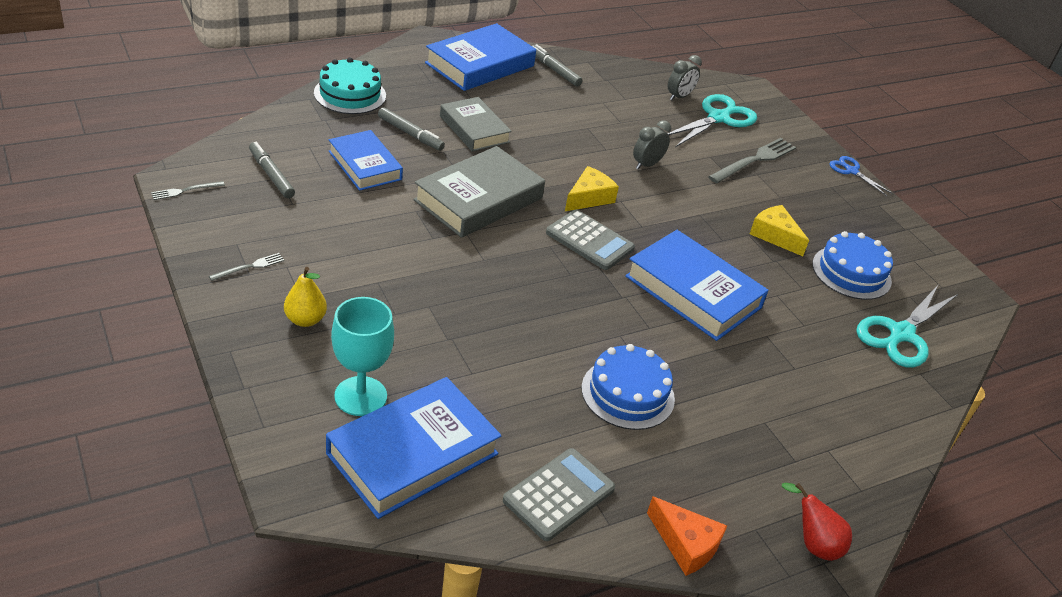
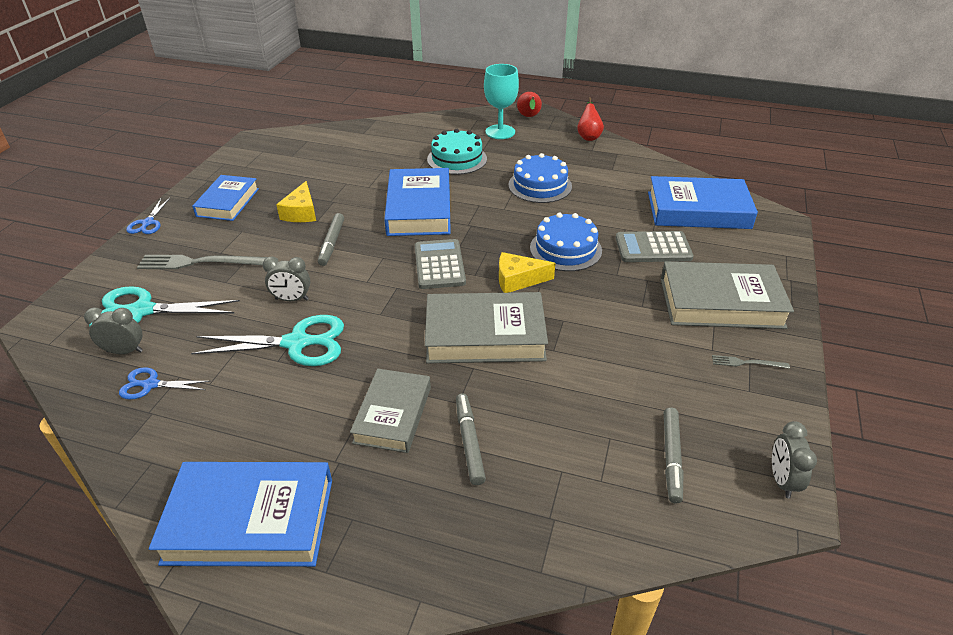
camera: 130 degrees left, 0 degrees up
grey fork [151,181,225,200] -> grey clock [772,421,817,499]
yellow pear [284,267,327,327] -> grey book [661,261,794,329]
turquoise cake [314,57,386,114] -> turquoise cake moved to [427,129,487,175]
blue book [329,130,403,191] -> blue book moved to [192,175,259,221]
turquoise goblet [331,297,394,416] -> turquoise goblet moved to [484,64,519,139]
grey calculator [503,448,615,541] -> grey calculator moved to [616,231,694,262]
grey marker [532,44,582,87] -> grey marker moved to [318,213,344,266]
yellow cheese [565,166,619,211] -> yellow cheese moved to [499,252,555,293]
orange cheese [647,496,727,576] -> red pear [577,97,604,141]
blue cake [812,231,893,300] -> blue cake moved to [530,213,602,271]
turquoise scissors [856,285,958,368] -> turquoise scissors moved to [191,315,344,366]
none -> blue scissors [119,367,211,400]

